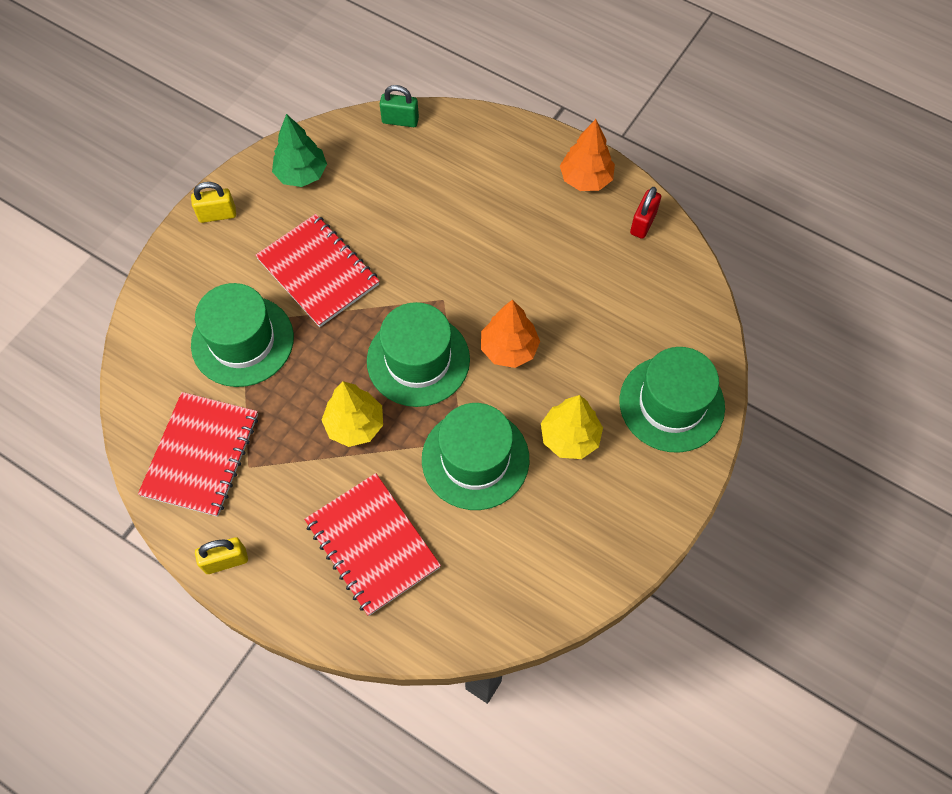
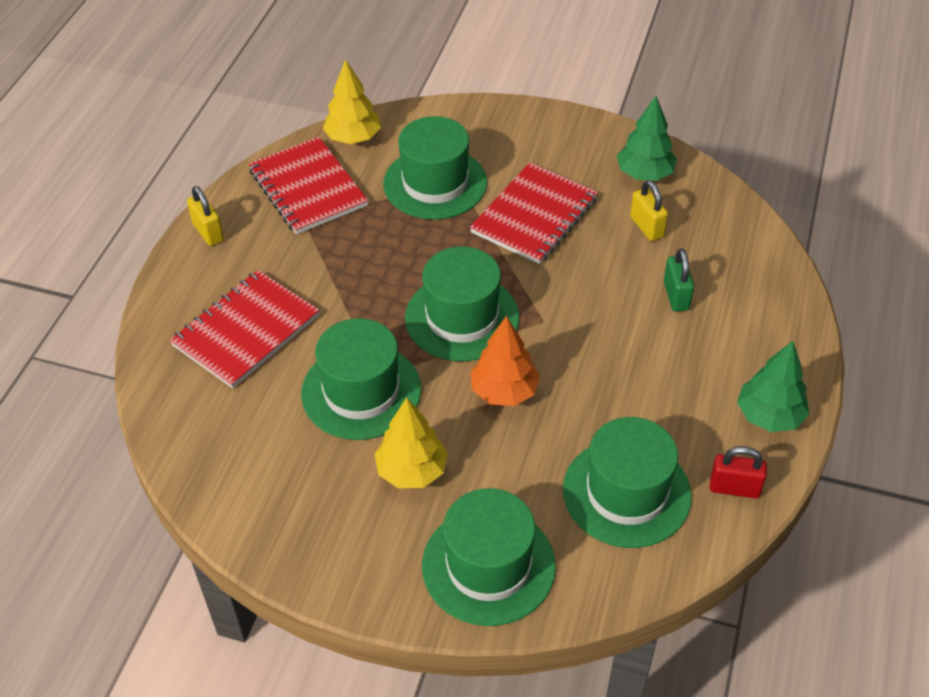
camera: 75 degrees right, 15 degrees down
red notebook [138,392,258,517] -> red notebook turned 60 degrees clockwise [248,137,368,234]
yellow padlock [191,182,236,223] -> yellow padlock moved to [630,180,668,241]
yellow tree [322,381,383,447] -> yellow tree moved to [323,59,381,144]
green padlock [380,85,419,127] -> green padlock moved to [664,248,694,311]
orange tree [560,119,615,191] -> green tree [737,341,809,432]
none -> green hat [563,417,692,548]

